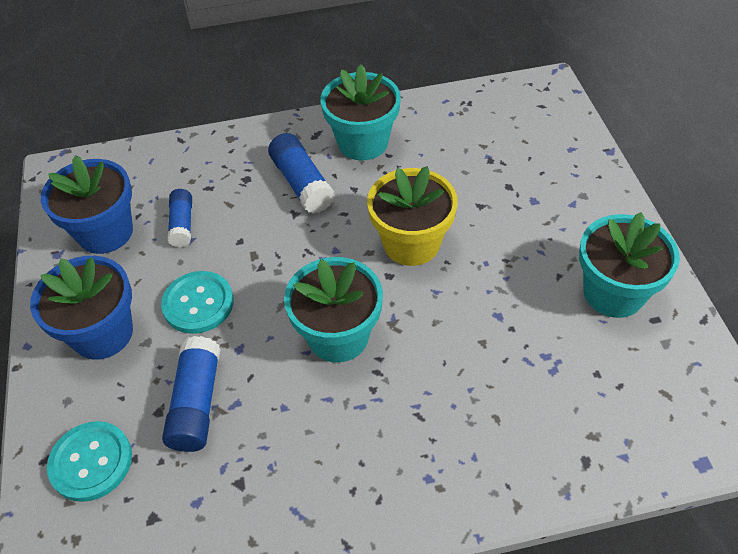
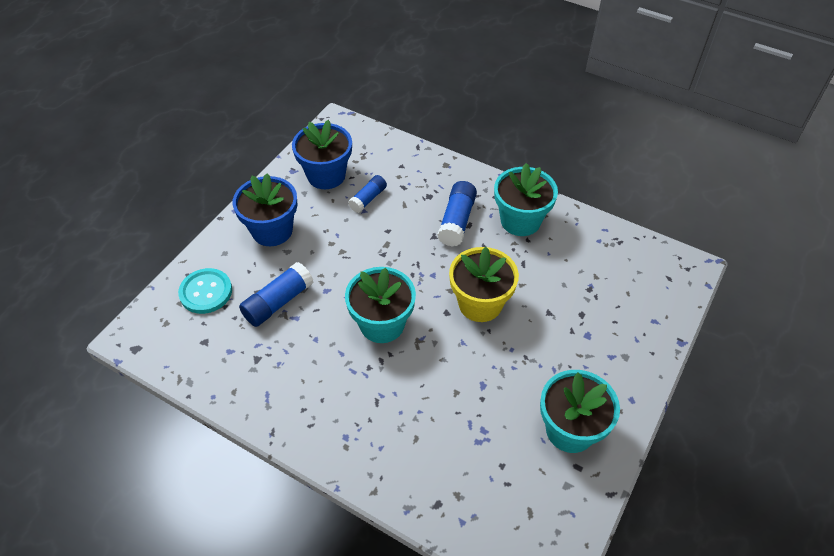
camera: 40 degrees right, 0 degrees up
turquoise button [161,271,234,334] -> none

